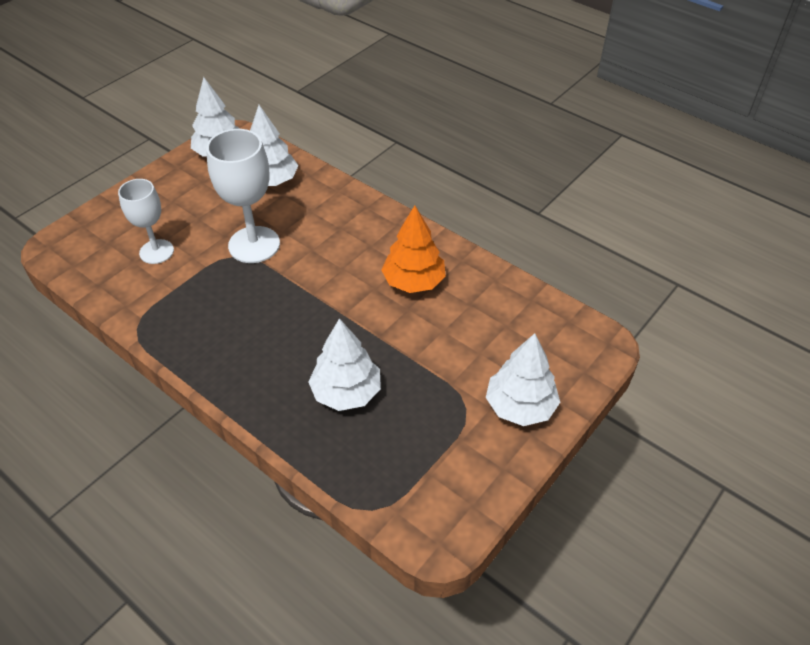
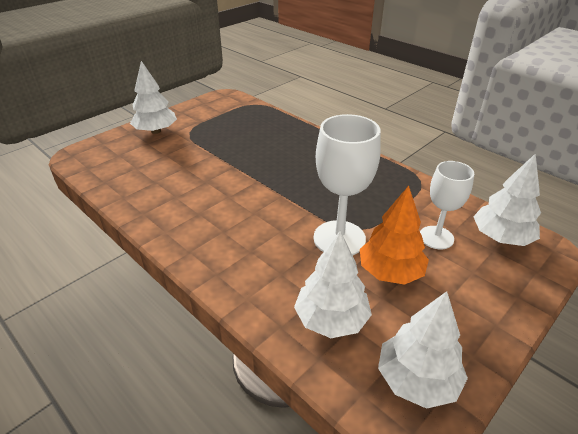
camera: 175 degrees left, 10 degrees down
white tree [308,318,381,411] -> white tree moved to [473,153,541,246]
orange tree [381,205,446,293] -> orange tree moved to [360,185,429,285]

